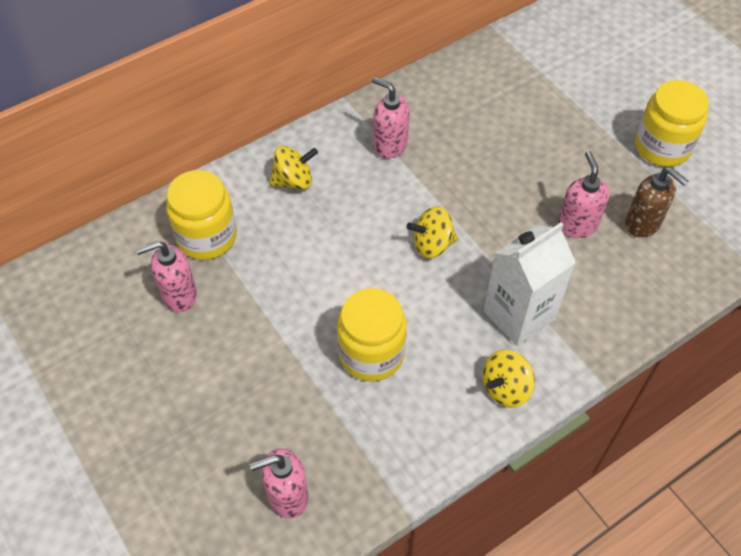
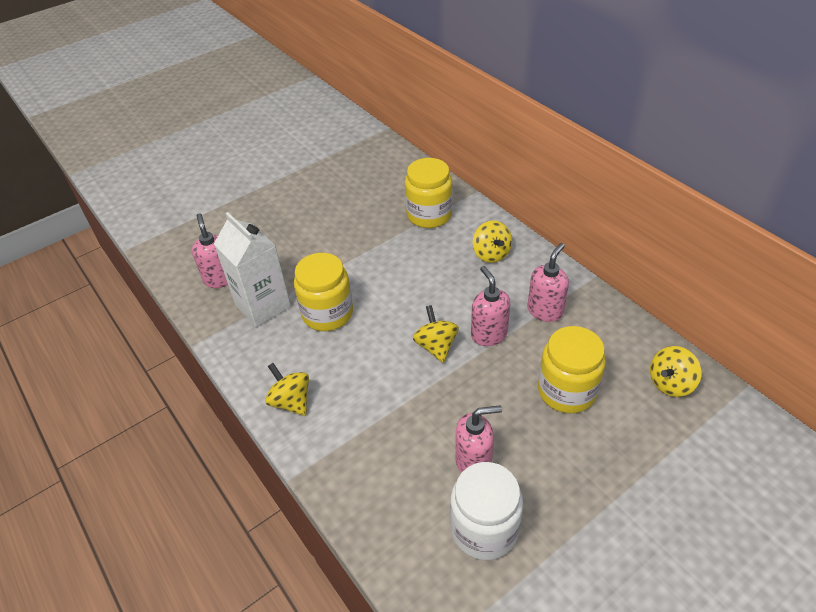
camera: 90 degrees right, 10 degrees down
pink soap dispenser [136,241,197,312] -> pink soap dispenser moved to [471,266,510,346]
white carton [483,222,576,346] -> white carton moved to [214,212,291,327]
brown soap dispenser [625,167,688,238] -> white jar [450,462,523,560]
yellow jar [635,80,709,167] -> yellow jar moved to [538,326,606,413]
none -> yellow spinning top [650,346,702,397]

